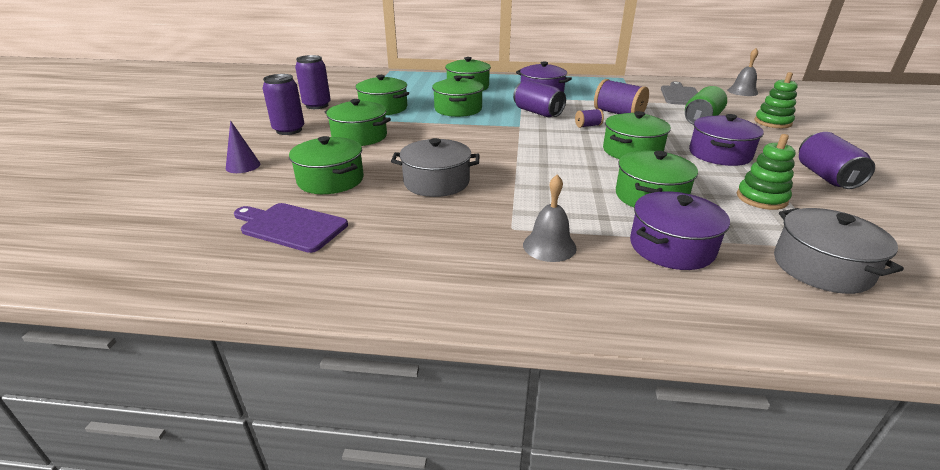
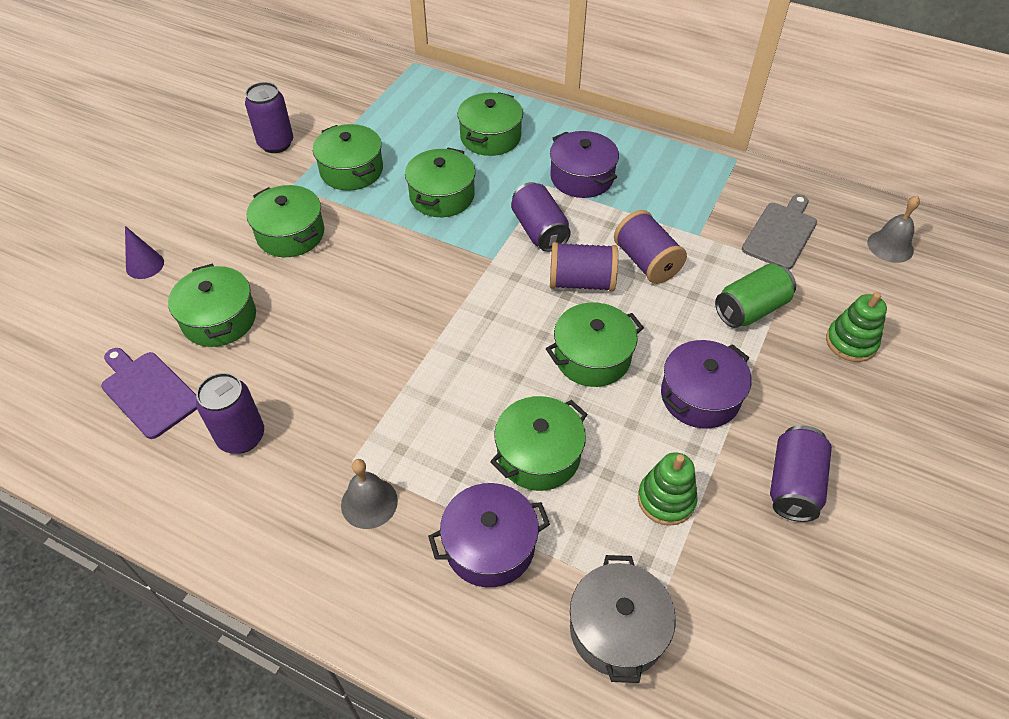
camera: 20 degrees right, 20 degrees up
purple can [263,74,304,135] -> purple can moved to [196,373,264,454]
grey pot [391,138,480,197] -> none
purple spool [575,109,604,128] -> purple spool [550,242,618,292], size x1.99

